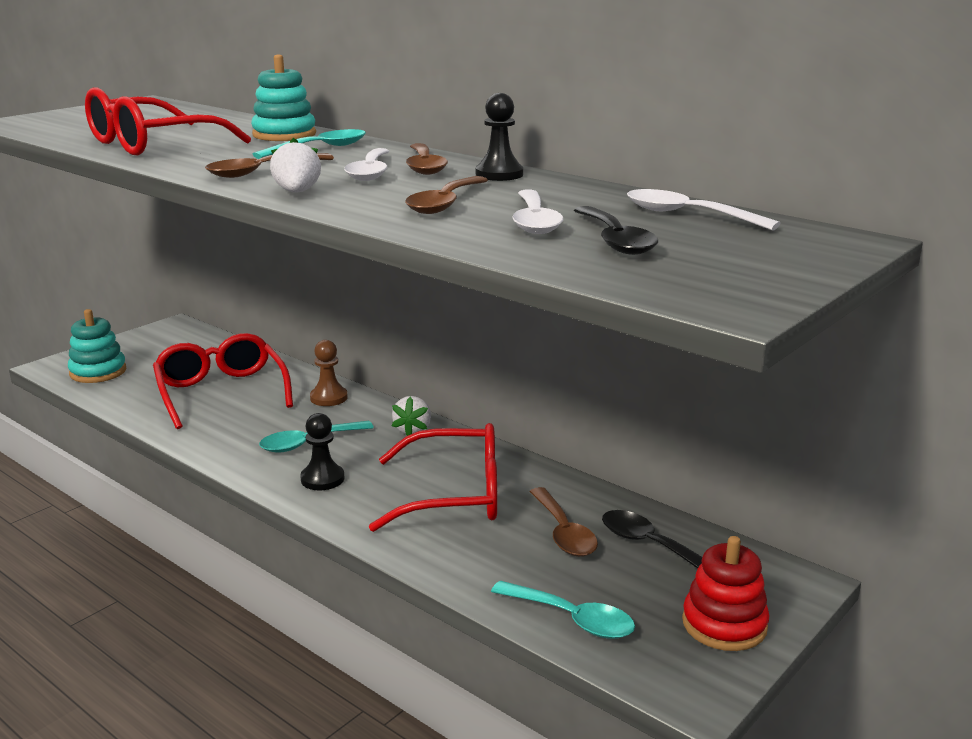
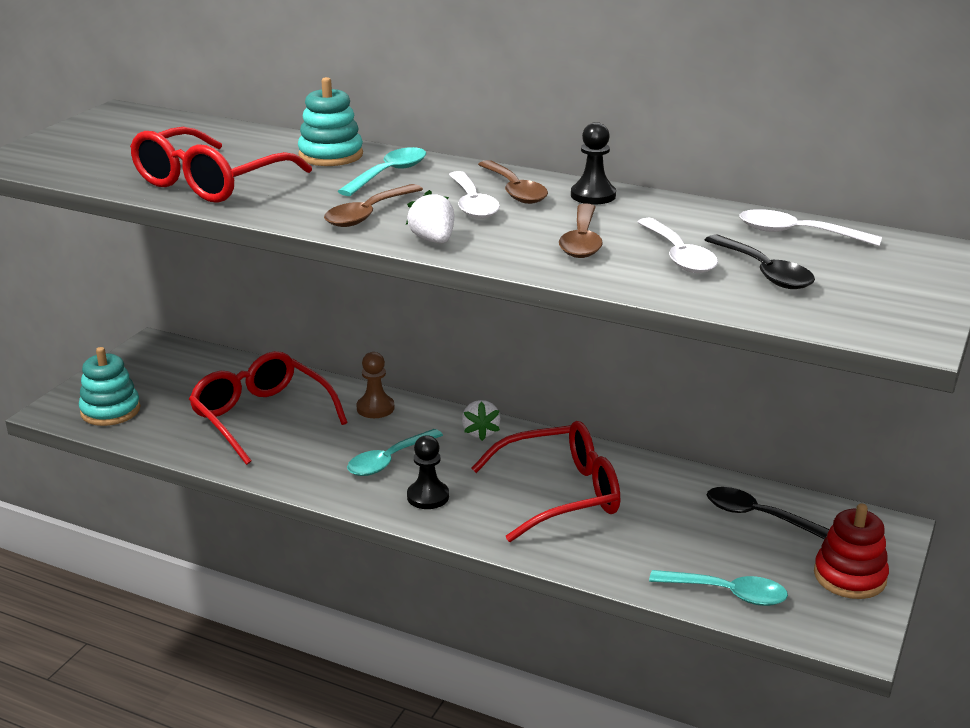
camera: 15 degrees left, 5 degrees up
brown spoon [529,487,598,557] -> none

